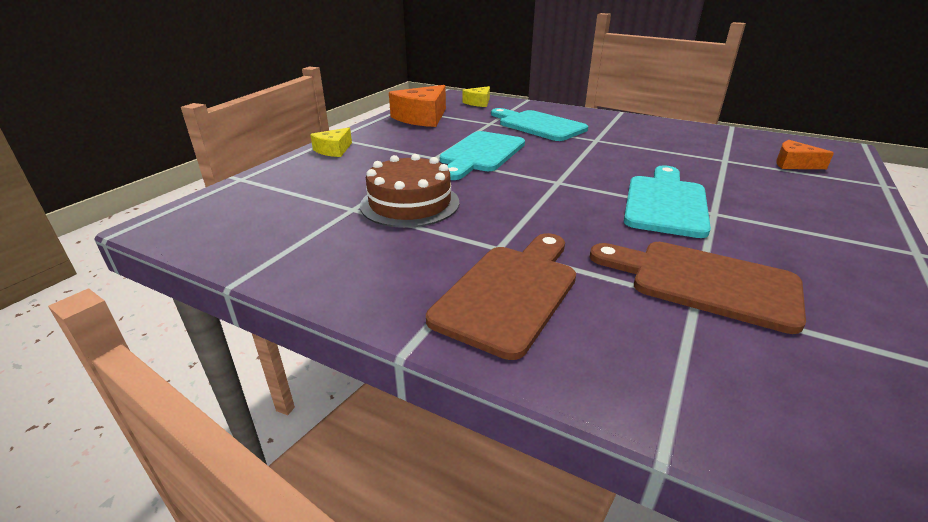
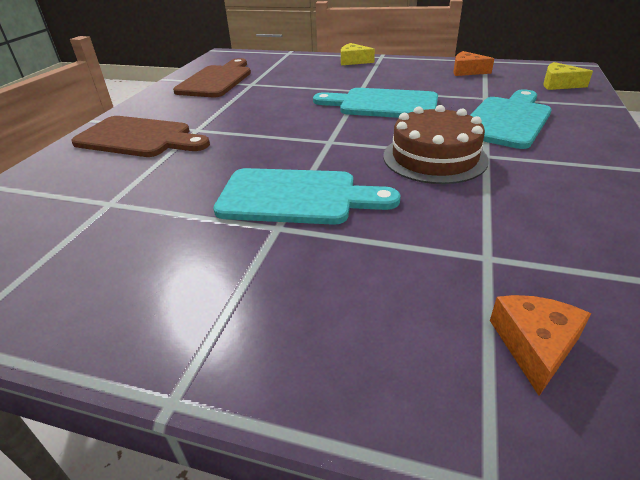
camera: 80 degrees right, 5 degrees up
brown cake [360,154,459,228] -> brown cake moved to [383,105,489,184]
orange cheese [389,85,446,127] -> orange cheese [453,51,494,76], size x0.56
brown cutting board [590,242,806,334] -> brown cutting board moved to [173,58,251,97]

